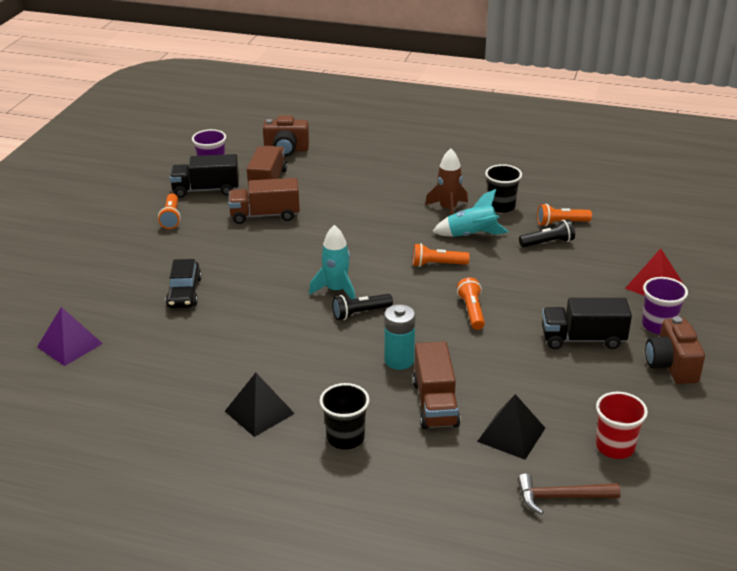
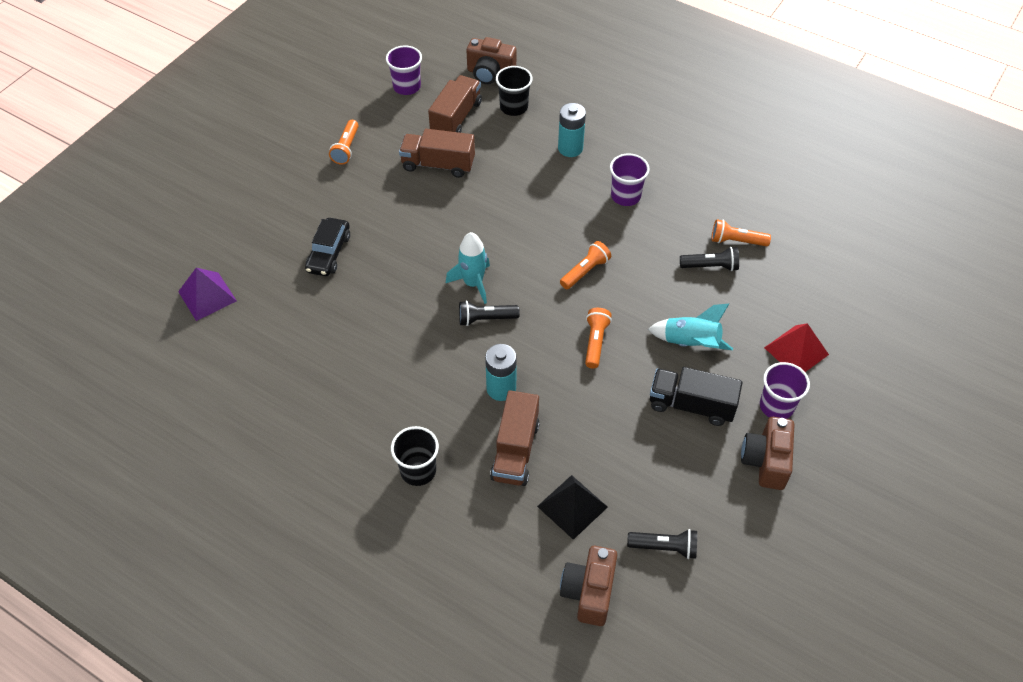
camera: 15 degrees right, 20 degrees up
black truck [170,154,239,198] -> none
black pyramid [225,373,295,437] -> none
orange flashlight [413,243,470,267] -> orange flashlight turned 120 degrees clockwise [560,241,611,289]
brown rocket [425,148,468,215] -> purple cup [610,154,650,206]
turquoise rocket [432,189,509,237] -> turquoise rocket moved to [648,304,733,350]
black cup [485,164,522,213] -> black cup moved to [496,66,533,116]
brown hammer [517,473,621,515] -> brown camera [560,546,617,626]
red cup [596,392,648,459] -> black flashlight [627,529,697,559]
none -> turquoise battery [558,103,586,157]

